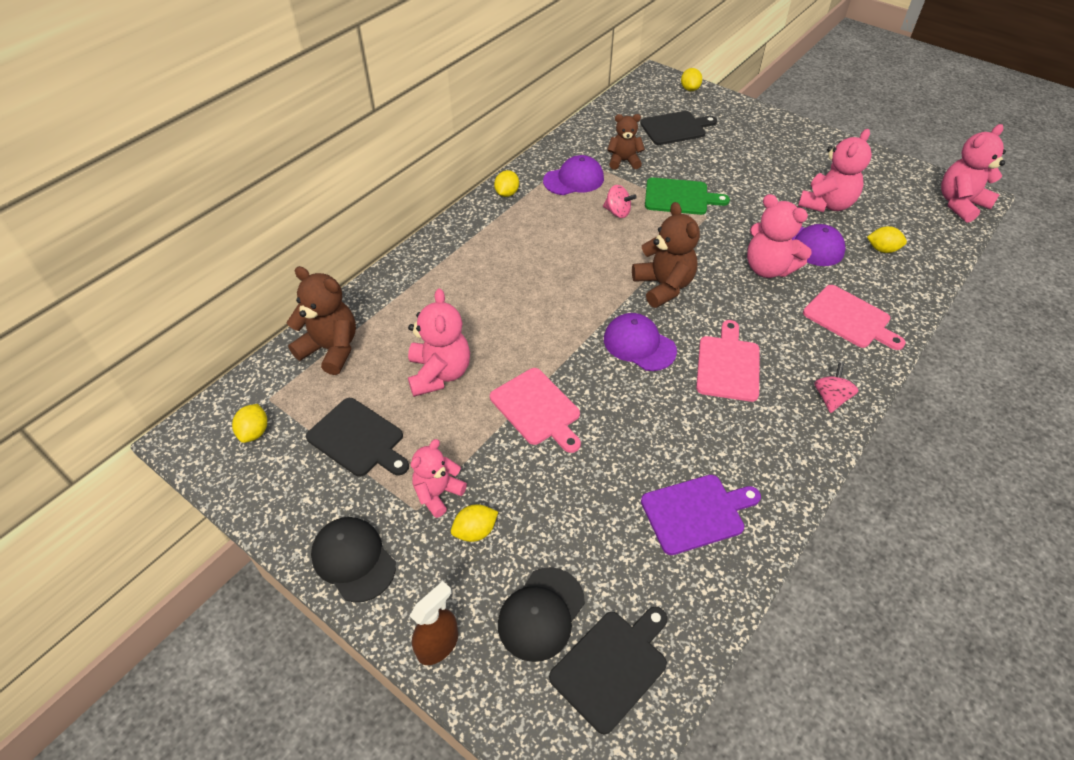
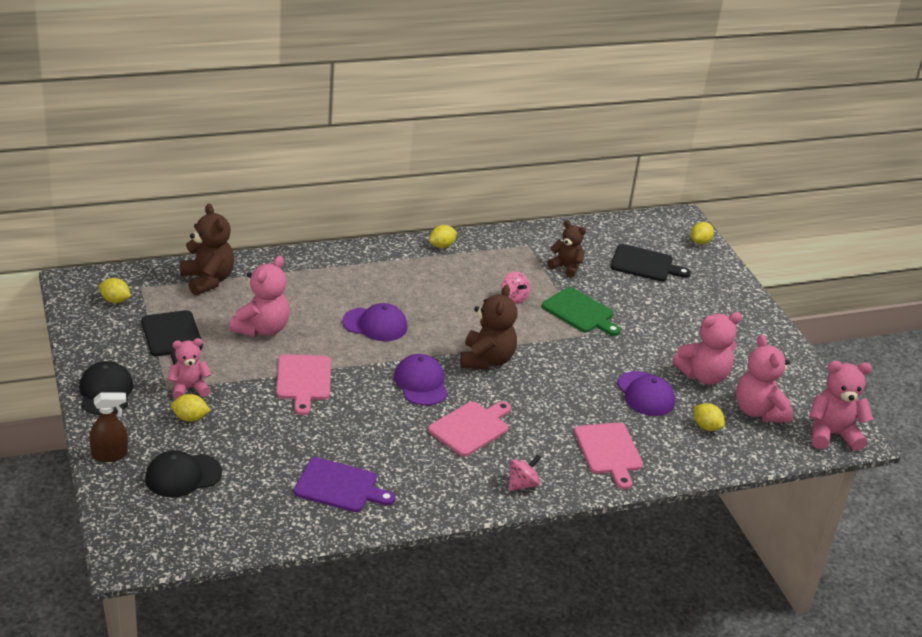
camera: 30 degrees right, 15 degrees down
yellow lemon [232,404,267,443] -> yellow lemon turned 75 degrees clockwise [99,278,131,303]
purple cap [543,155,604,195] -> purple cap moved to [342,303,408,341]
black cutting board [549,607,668,734] -> none
pink teddy bear [747,194,812,278] -> pink teddy bear moved to [736,335,793,423]

